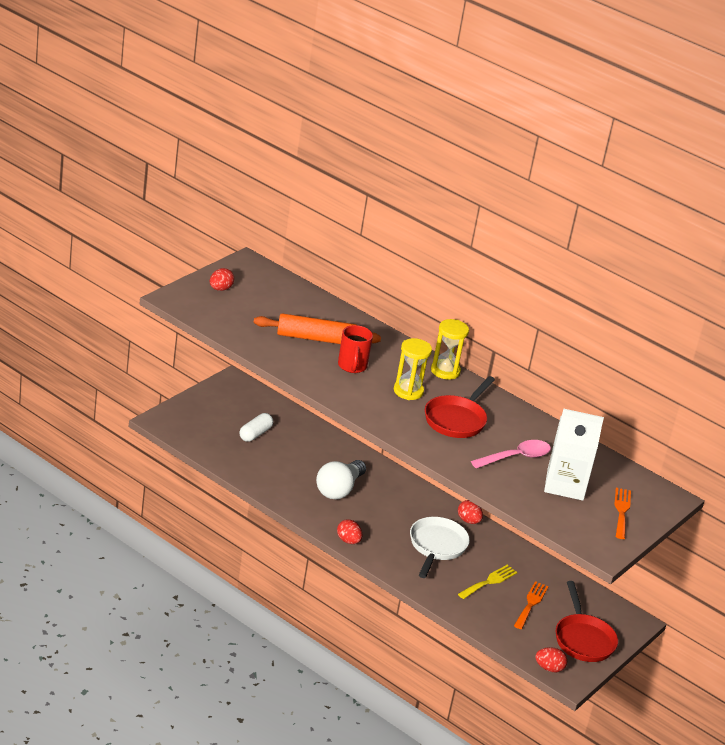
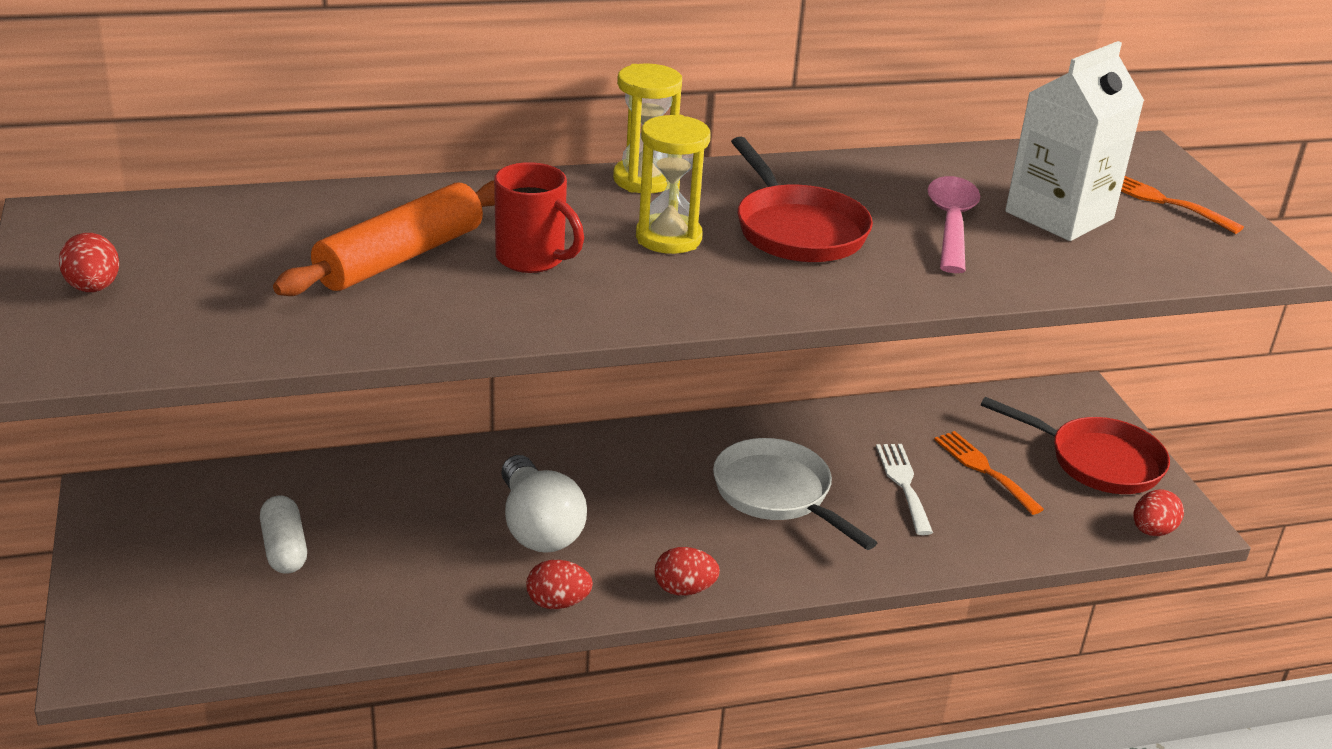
camera: 50 degrees left, 0 degrees up
red egg [458,500,483,524] -> red egg moved to [526,560,593,609]
yellow fork [458,565,518,599] -> white fork [876,444,933,535]

